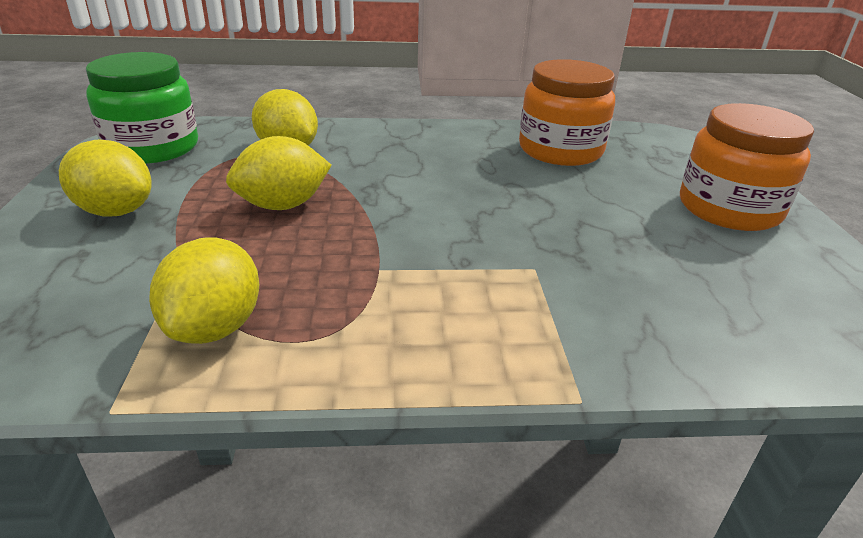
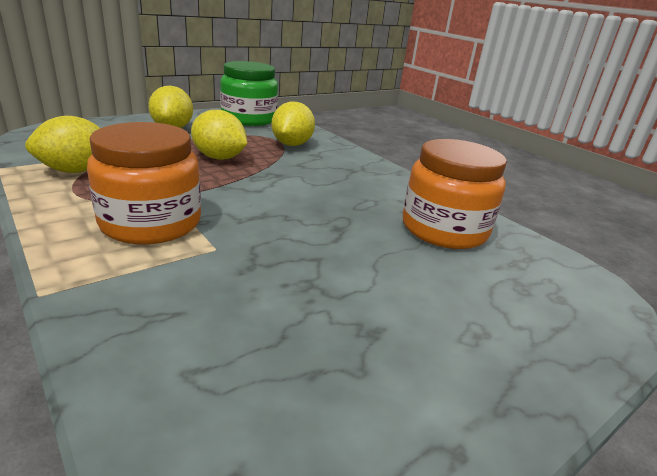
camera: 55 degrees right, 5 degrees down
orange jar [680,103,814,231] -> orange jar moved to [87,122,201,244]

